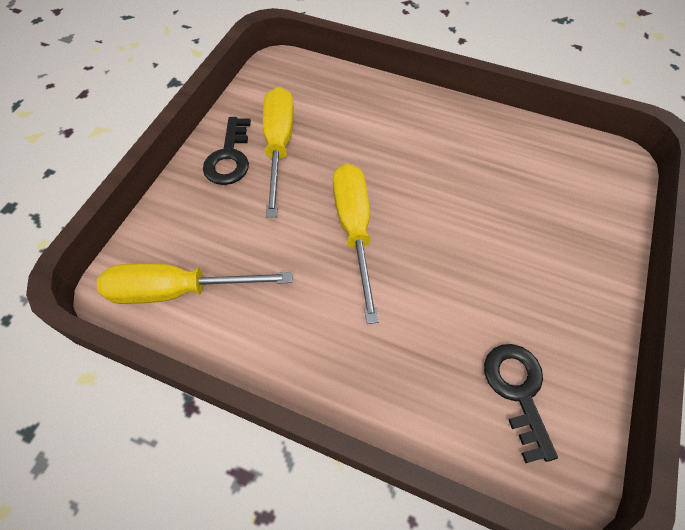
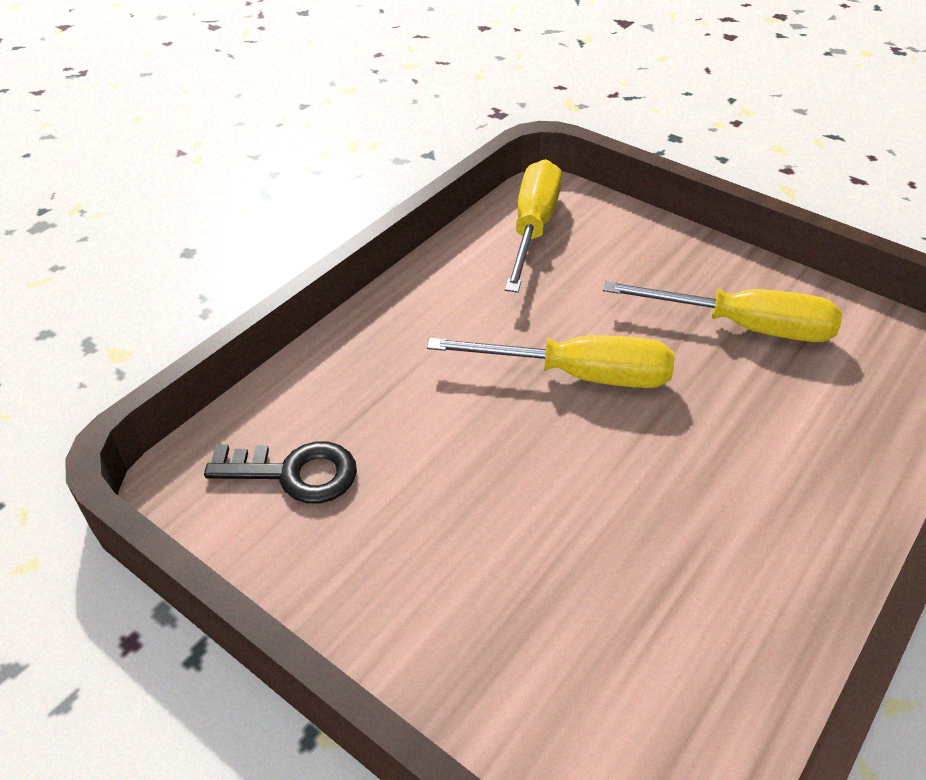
camera: 105 degrees right, 15 degrees down
black key [203,117,251,185] -> none

